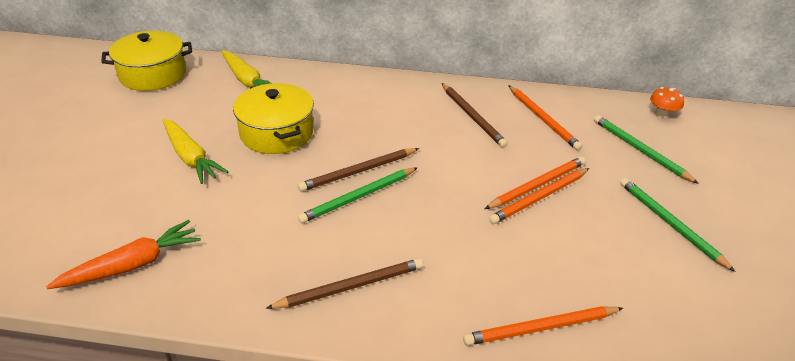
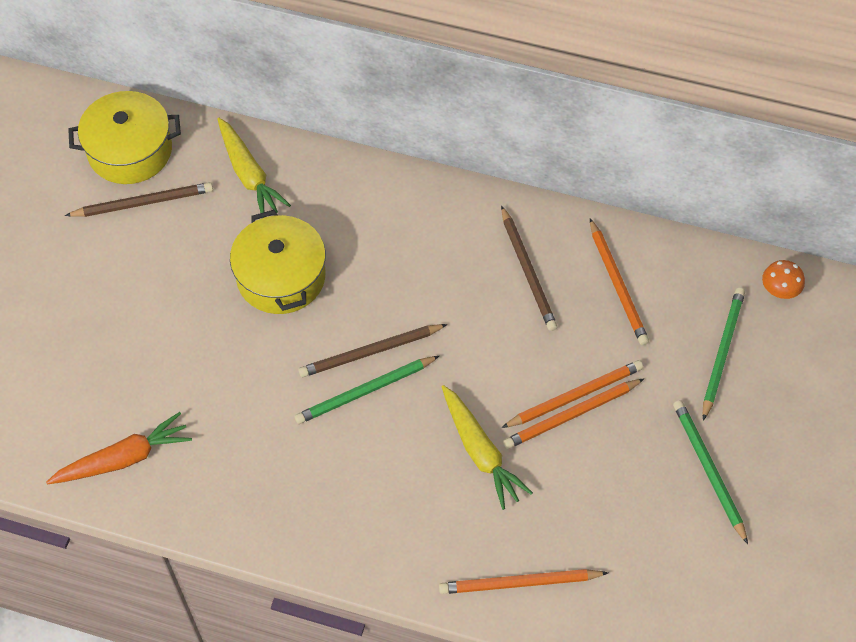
camera: 10 degrees right, 20 degrees up
yellow carrot [163,119,228,184] -> yellow carrot moved to [442,385,533,510]
brown pencil [266,258,423,309] -> brown pencil moved to [65,182,213,217]
green pencil [594,115,699,184] -> green pencil turned 45 degrees clockwise [703,288,745,421]

